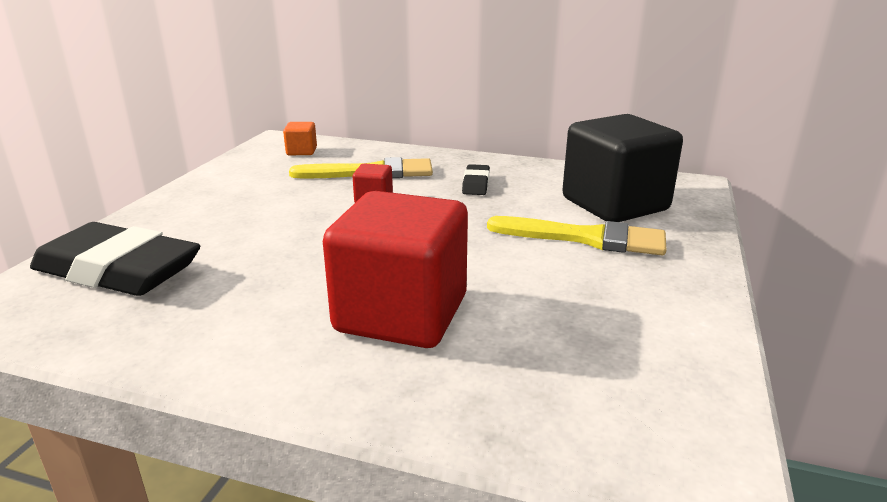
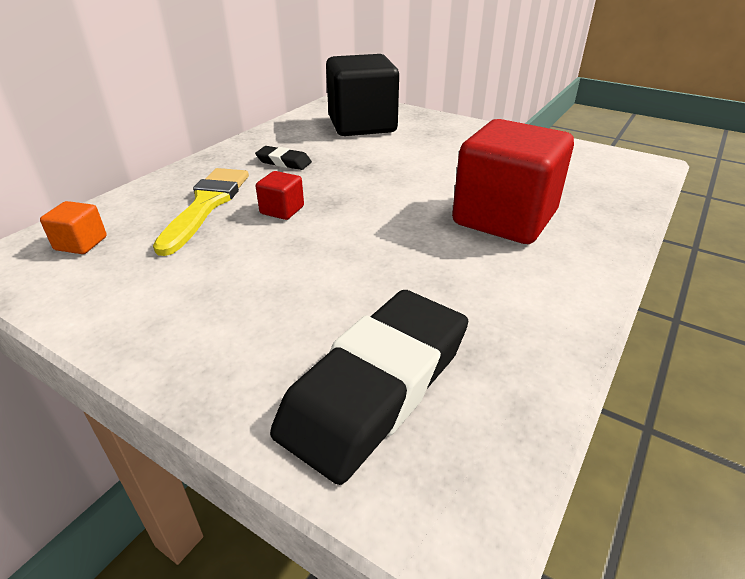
camera: 75 degrees left, 10 degrees up
yellow brush [487,216,666,255] -> none

